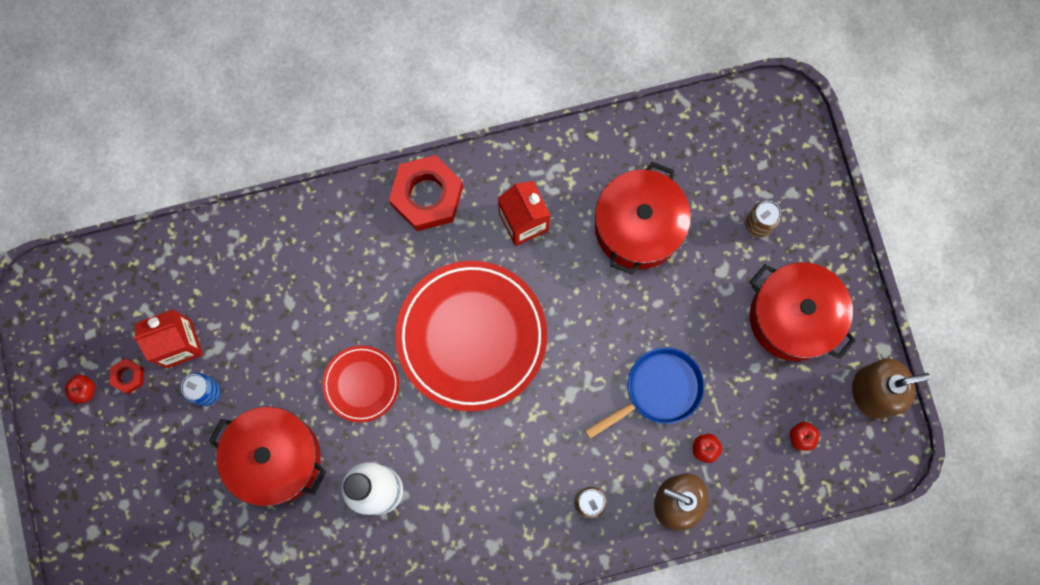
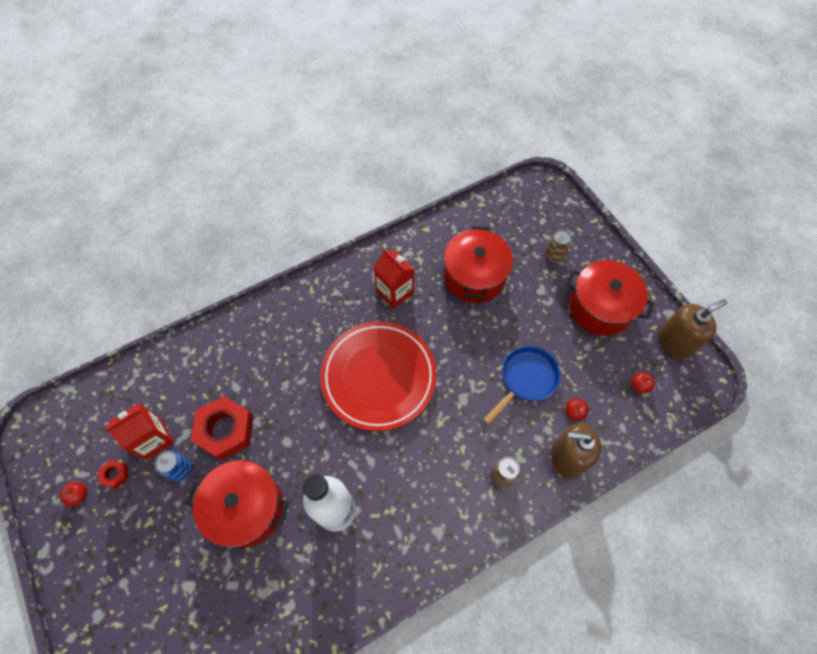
camera: 15 degrees left, 15 degrees down
red plate [322,346,400,423] -> none
red nut [389,155,463,231] -> red nut moved to [191,396,253,461]

